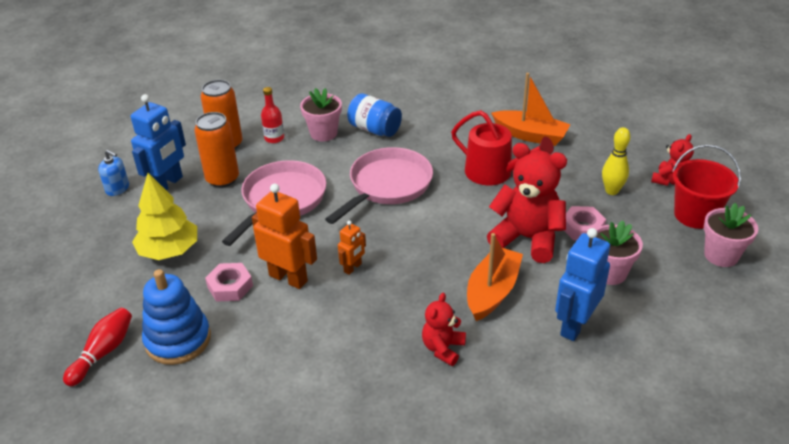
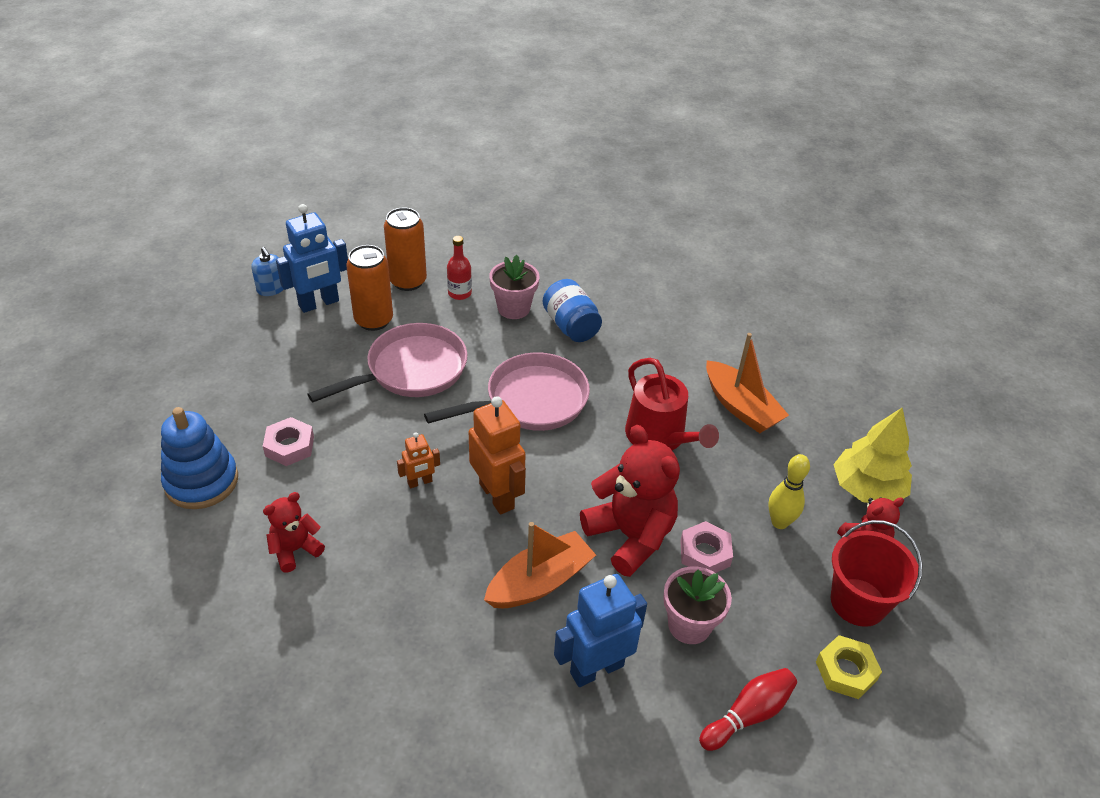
camera: 25 degrees right, 5 degrees up
red bowling pin [63,308,132,386] -> red bowling pin moved to [699,668,797,751]
yellow tree [132,173,197,260] -> yellow tree moved to [833,408,912,503]
orange robot [252,184,317,289] -> orange robot moved to [469,396,526,515]
red teddy bear [422,293,466,366] -> red teddy bear moved to [263,492,325,573]
pink flower pot [704,203,758,267] -> yellow nut [816,635,882,699]

